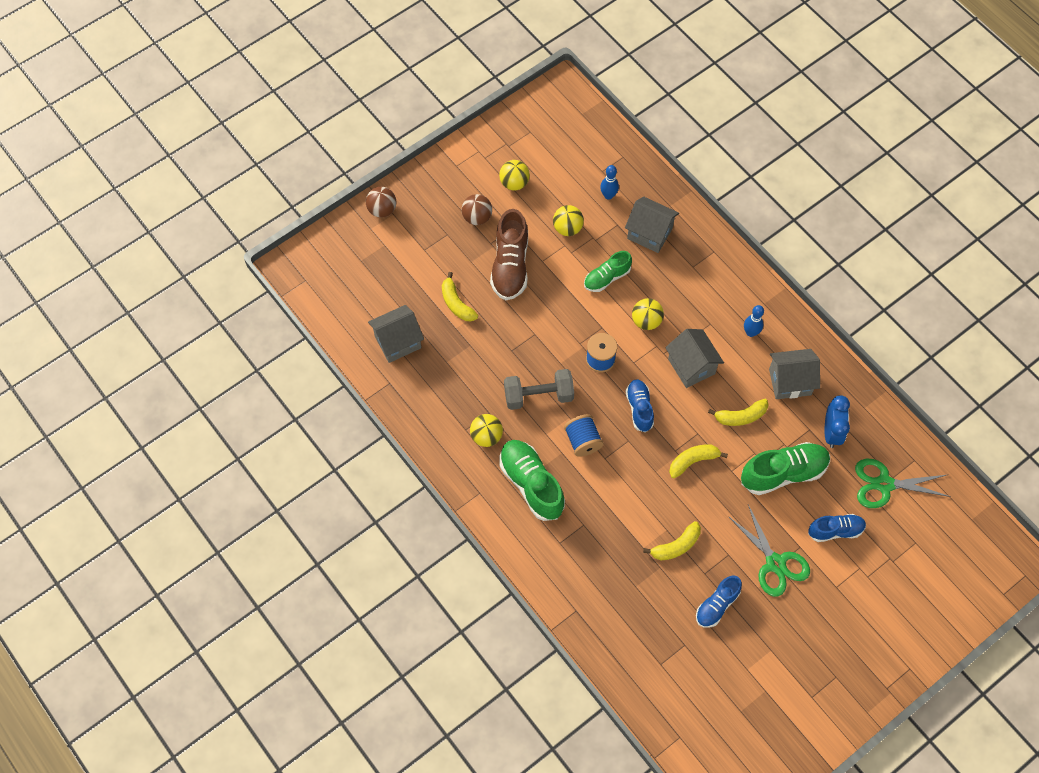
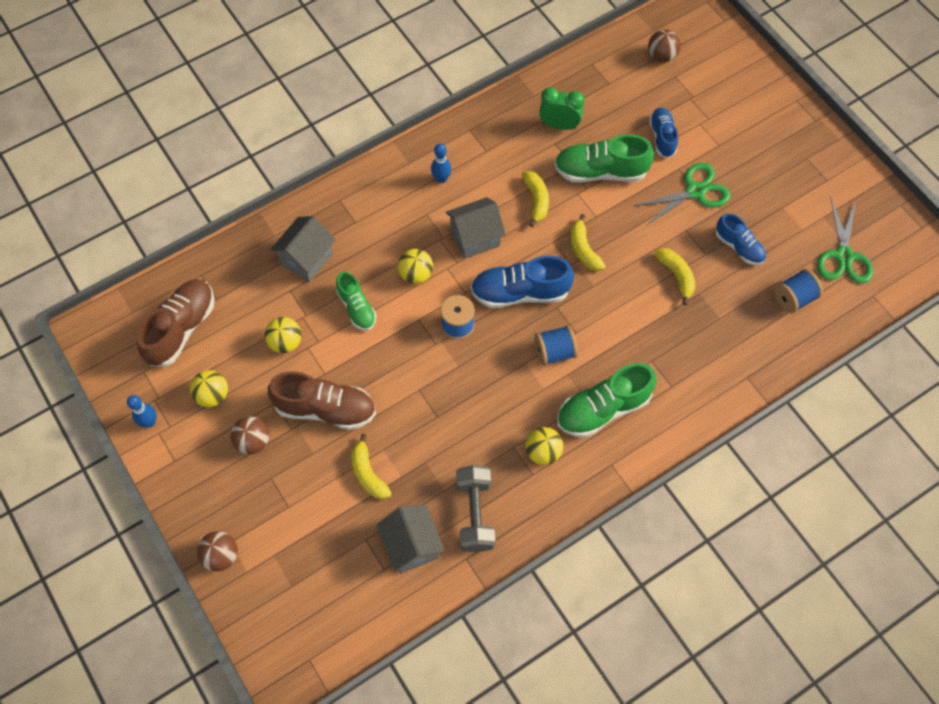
camera: 85 degrees left, 0 degrees up
yellow banana [442,272,478,321] -> yellow banana turned 90 degrees clockwise [351,434,392,499]
grey dumbbell [504,369,574,410] -> grey dumbbell moved to [456,465,495,552]
blue bowling pin [600,165,619,200] -> blue bowling pin moved to [127,395,157,427]
blue shoe [626,379,654,432] -> blue shoe [471,256,574,308], size x1.63
green shoe [741,442,830,495] -> green shoe turned 75 degrees counterclockwise [554,134,654,183]
grey house [769,349,820,399] -> none
blue clock [825,395,850,448] -> green clock [539,87,585,130]
green scissors [855,459,951,508] -> green scissors moved to [817,199,873,284]
none -> brown shoe [137,279,215,367]
none -> brown ball [648,29,681,62]
none -> blue spool [774,269,823,313]

